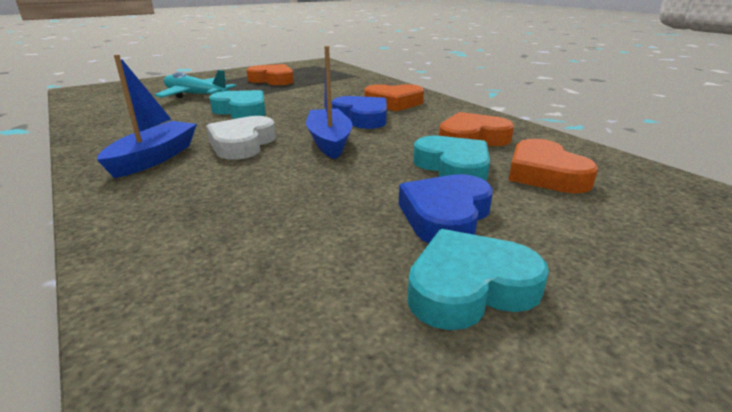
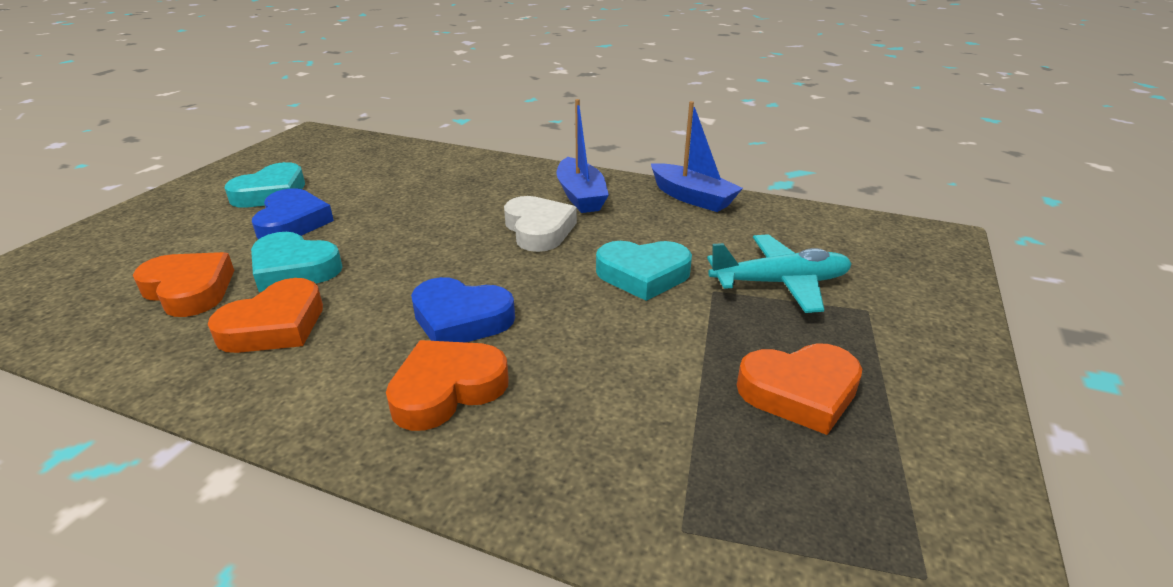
camera: 145 degrees right, 5 degrees up
blue boat [306,46,352,159] -> blue boat moved to [651,101,743,212]

